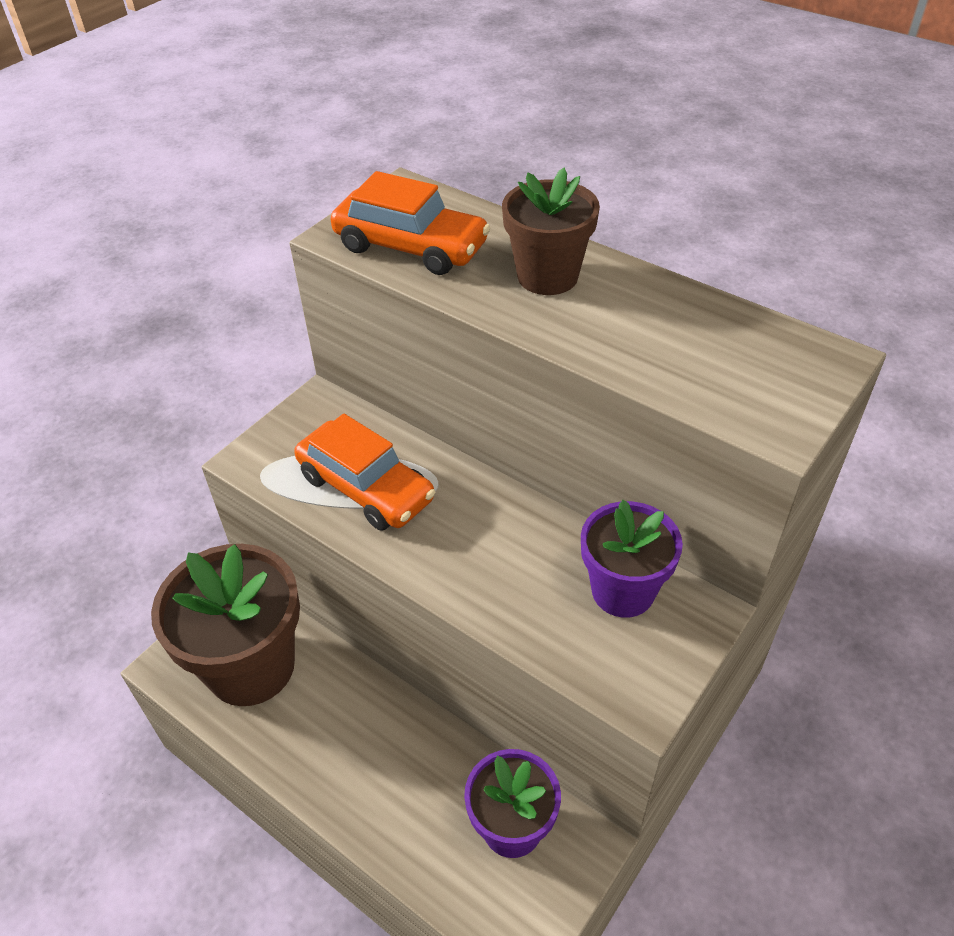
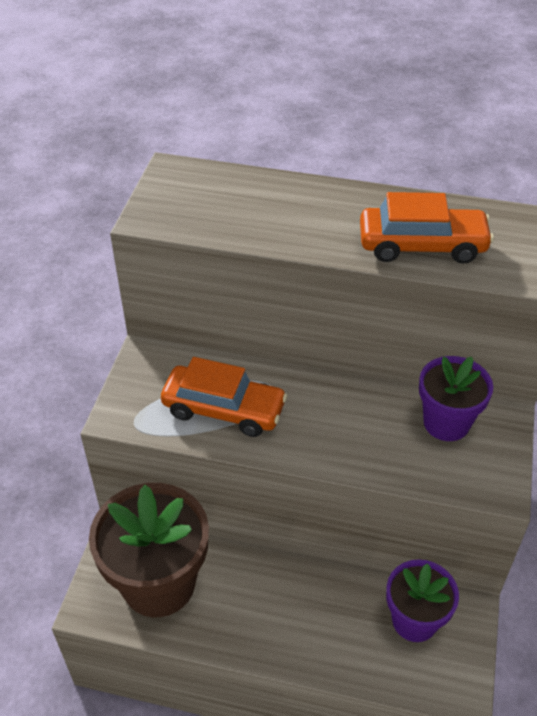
camera: 25 degrees left, 0 degrees up
orange car [330,171,491,275] -> orange car moved to [360,192,494,264]
brown flower pot [502,168,600,295] -> none

